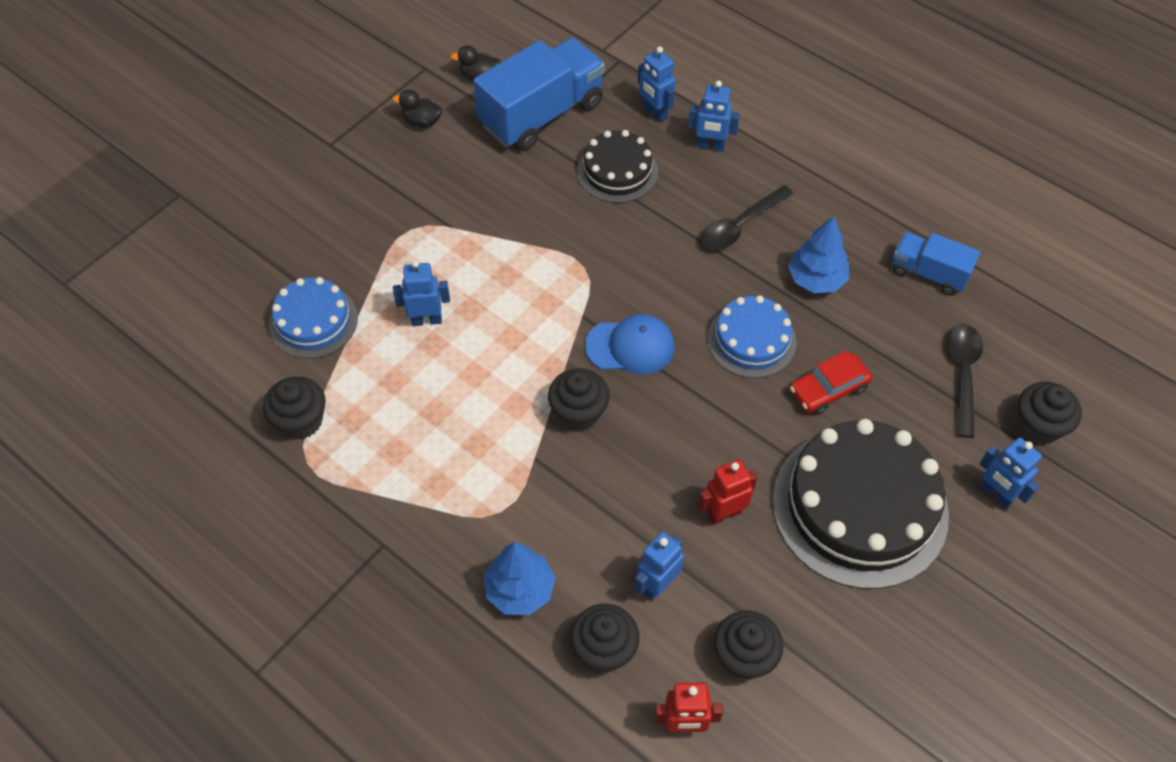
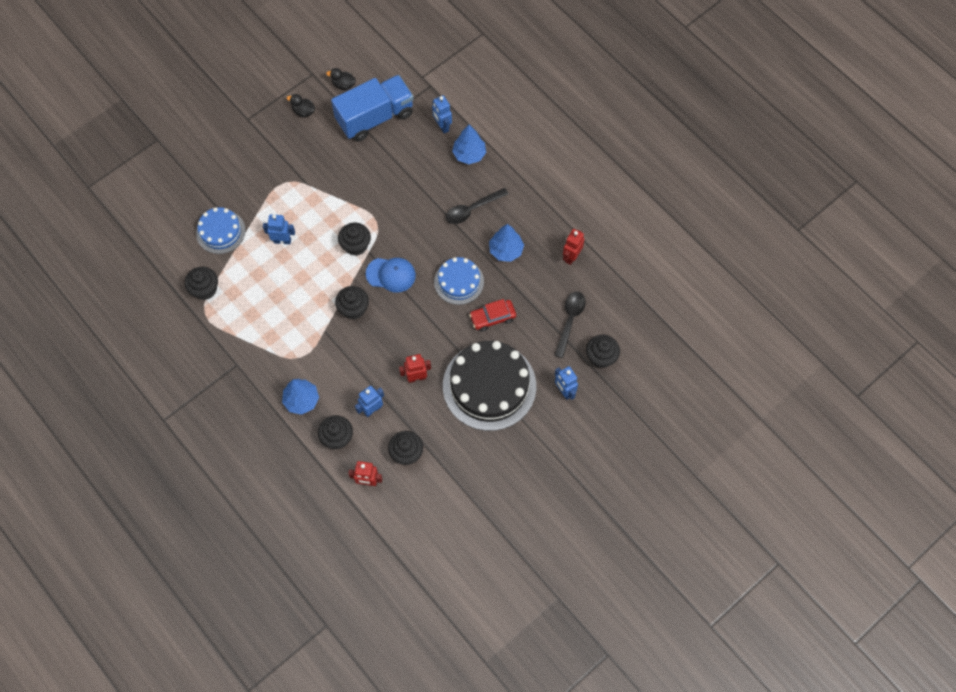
camera: 10 degrees right, 10 degrees up
black cake [577,130,658,203] -> none
blue robot [688,80,740,152] -> blue tree [452,125,486,164]
blue truck [892,232,980,295] -> red robot [563,229,584,265]
none -> black cupcake [338,223,371,256]

